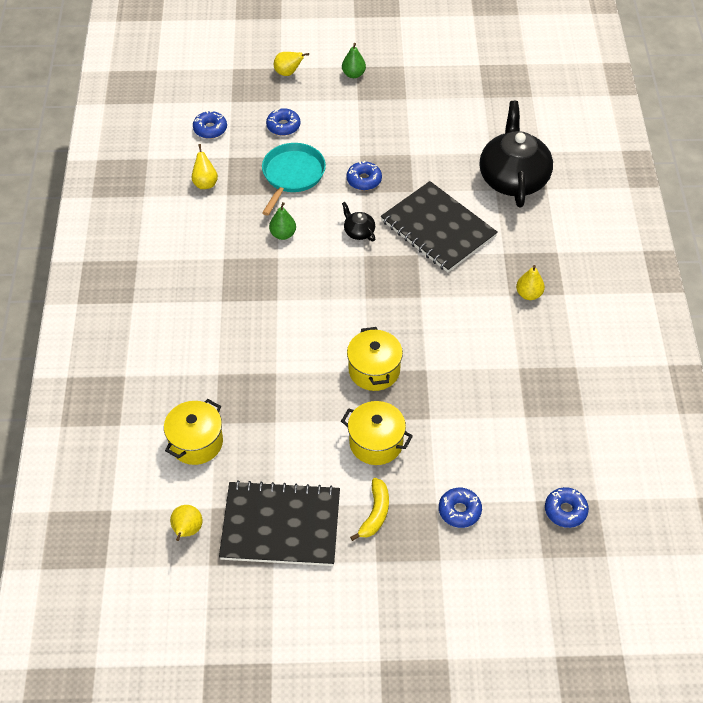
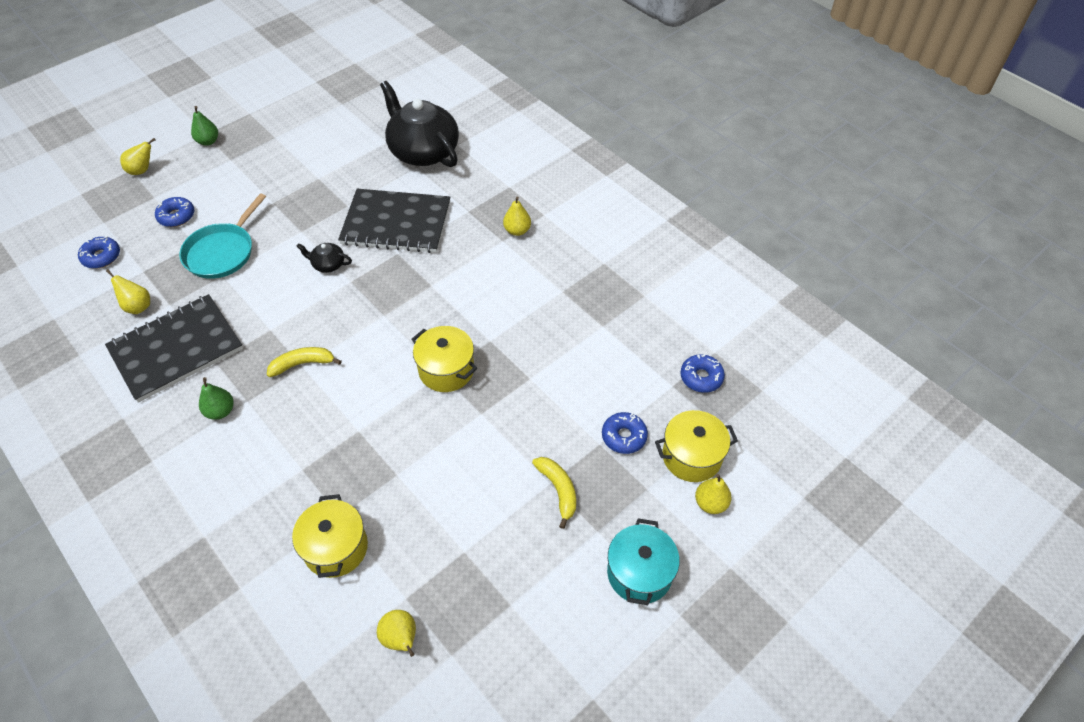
camera: 40 degrees left, 0 degrees up
black notebook [219,480,340,566] -> black notebook moved to [105,294,243,403]
turquoise pan [262,143,326,216] -> turquoise pan turned 135 degrees counterclockwise [179,193,266,279]
green pear [269,202,296,240] -> green pear moved to [199,377,234,420]
yellow pot [341,401,413,465] -> yellow pot moved to [655,410,738,482]
blue donut [346,161,382,190] -> none
none -> yellow banana [267,347,342,377]
none -> turquoise pot [607,518,680,605]
none -> yellow pear [695,474,732,514]

